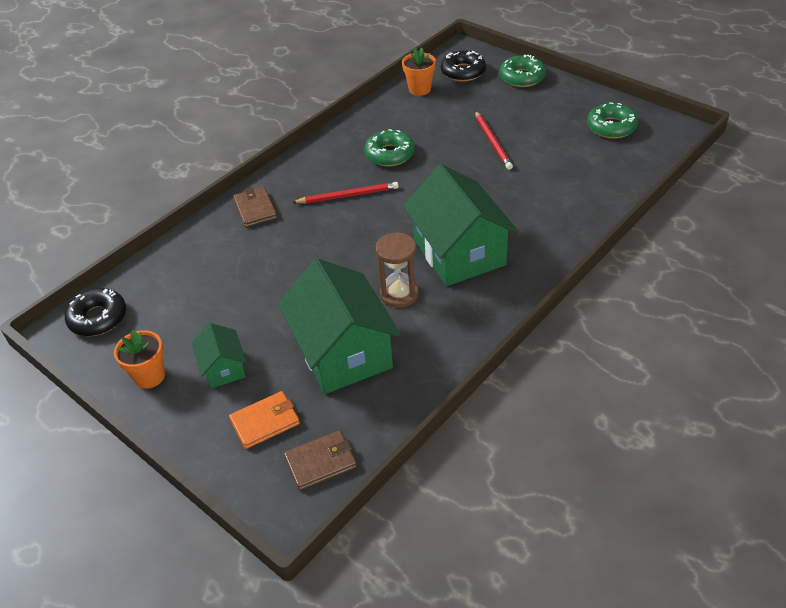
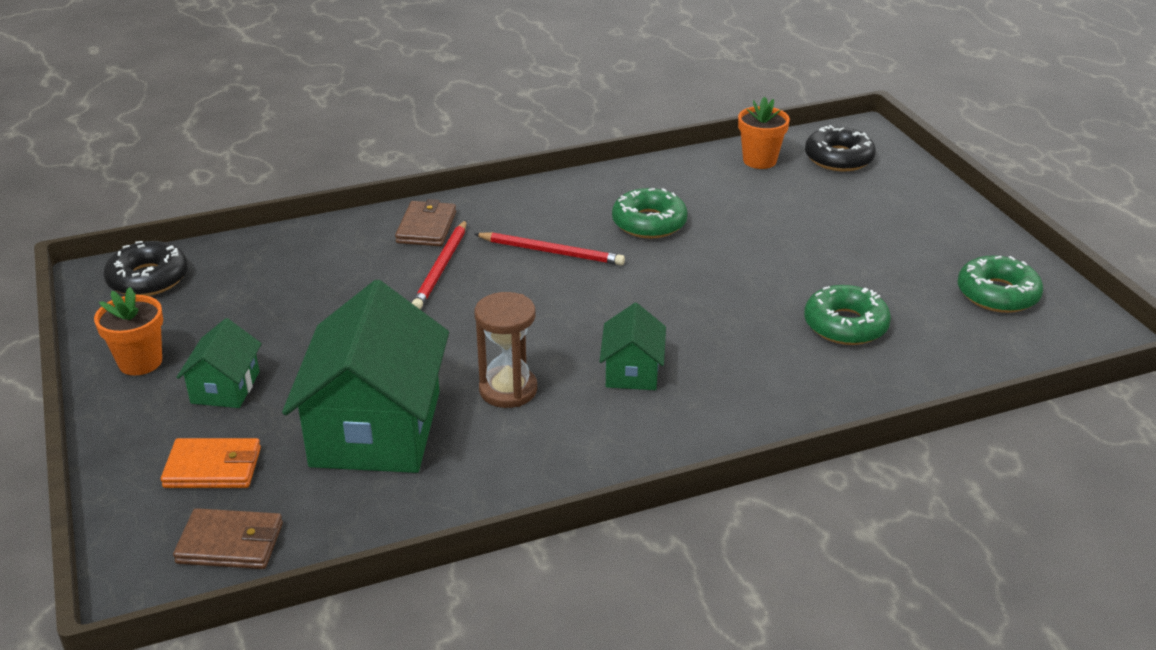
camera: 25 degrees right, 10 degrees down
green house [403,164,518,286] -> green house [599,303,666,390], size x0.49
red pencil [475,111,513,170] -> red pencil moved to [412,220,467,309]
green donut [499,55,546,87] -> green donut moved to [804,285,891,345]

